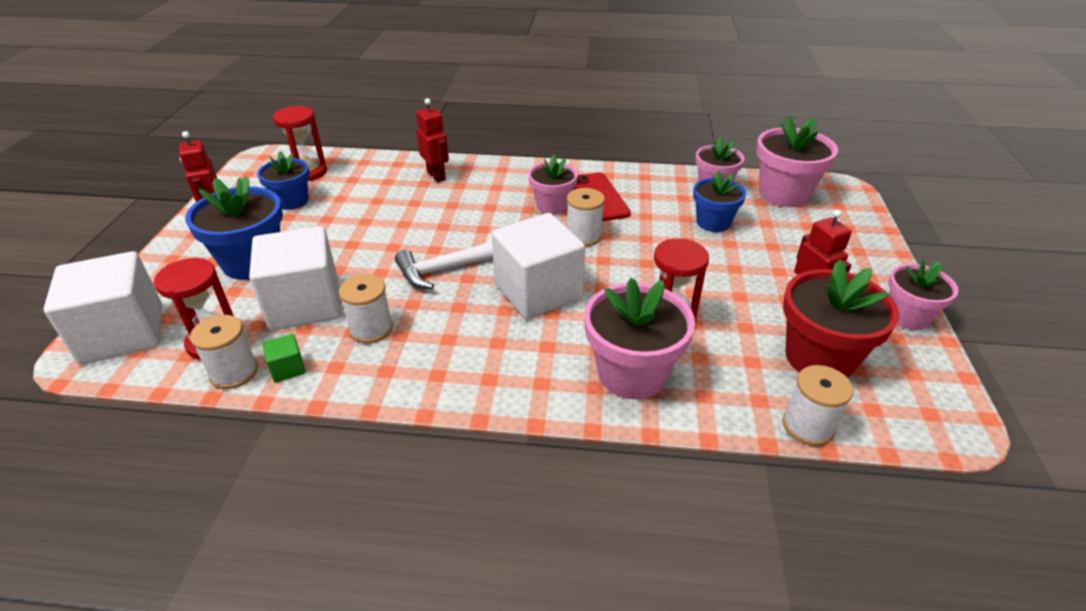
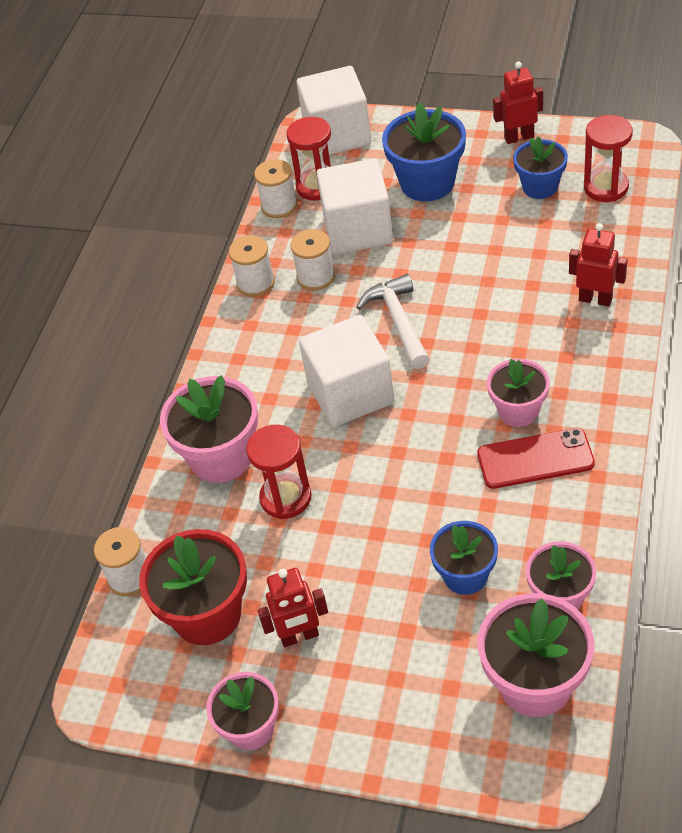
camera: 105 degrees right, 10 degrees up
green cube [262,334,306,383] -> none
red robot [416,98,449,182] -> red robot turned 135 degrees counterclockwise [569,223,627,307]
white spool [567,188,605,246] -> white spool moved to [229,235,275,297]

